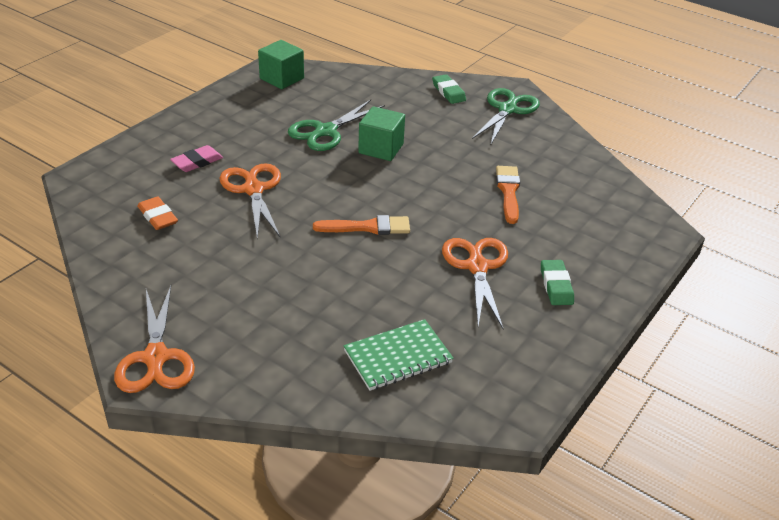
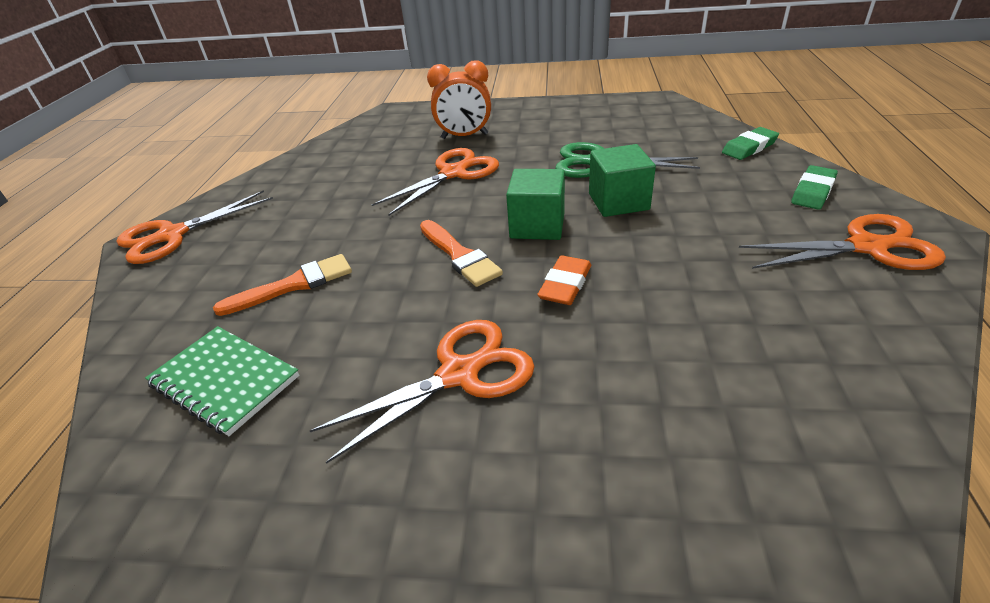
camera: 65 degrees right, 0 degrees up
orange eraser [137,197,178,230] -> orange eraser moved to [537,255,591,305]
pink eraser [170,145,223,172] -> orange clock [427,60,491,139]
green cube [258,40,304,89] -> green cube moved to [506,169,565,240]
green scissors [472,88,540,146] -> orange scissors [739,214,946,270]
orange brush [496,166,520,224] -> orange brush moved to [213,254,352,316]
green eraser [541,260,574,305] -> green eraser moved to [722,127,779,160]

